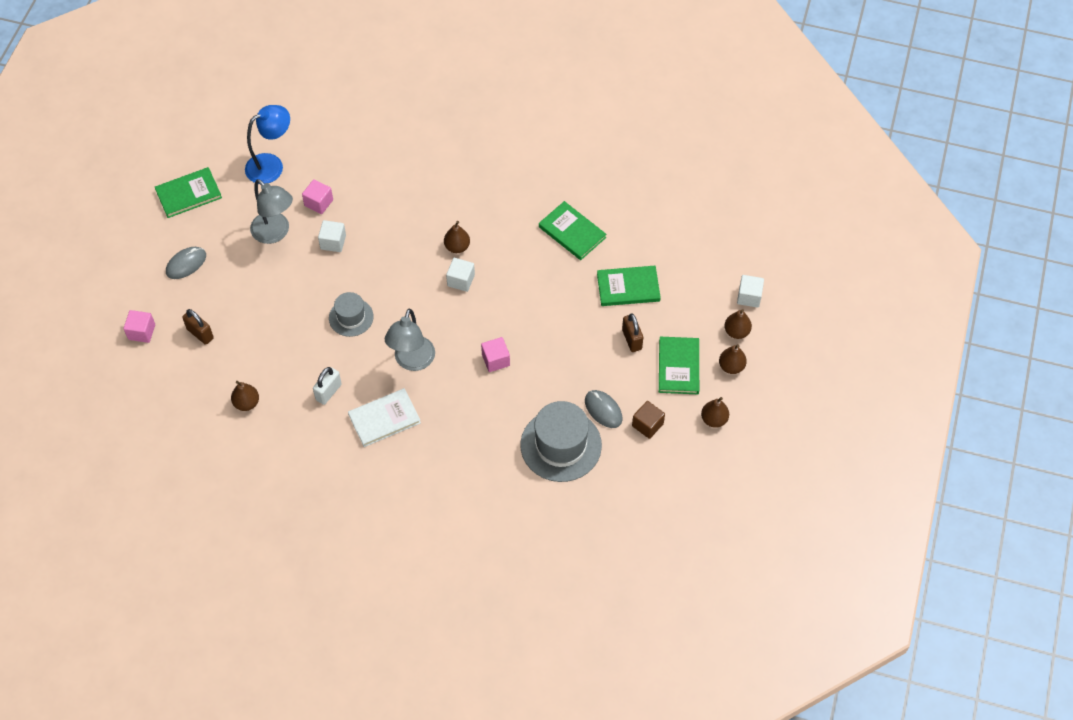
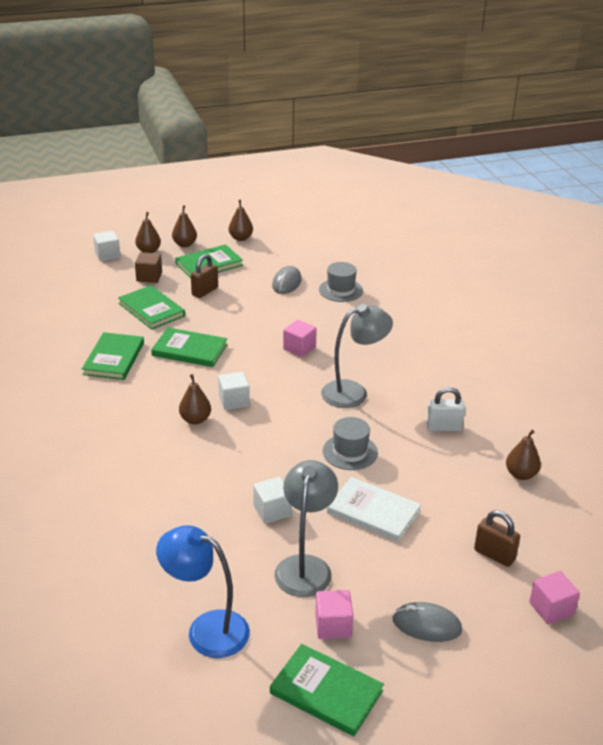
camera: 125 degrees left, 25 degrees down
brown padlock [182,309,214,345] -> brown padlock turned 60 degrees counterclockwise [474,510,520,567]
pink cube [302,179,333,214] -> pink cube moved to [315,590,354,639]
white book [348,388,421,447] -> white book moved to [327,477,421,542]
grey hat [520,401,602,482] -> grey hat [319,262,363,302], size x0.57
brown cube [632,401,665,439] -> brown cube moved to [135,252,162,283]
none -> green book [151,328,228,367]

